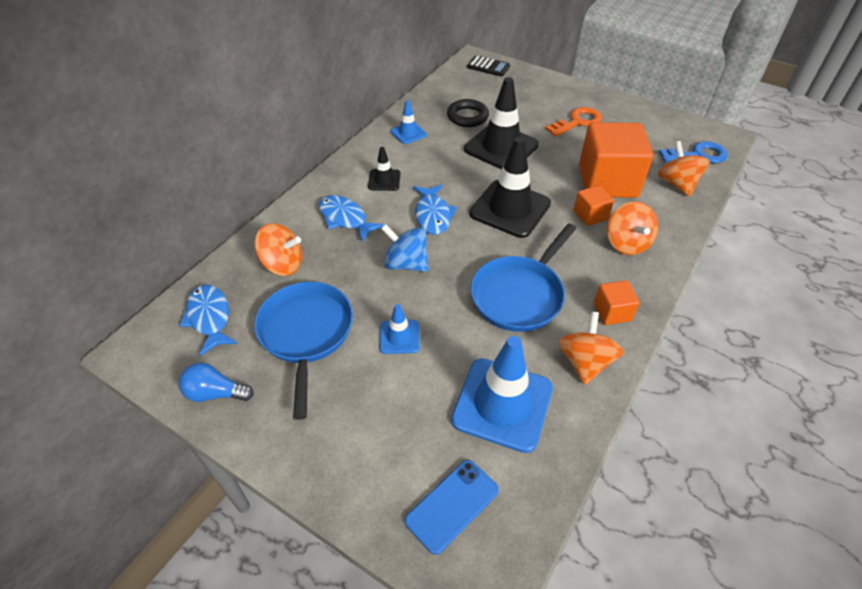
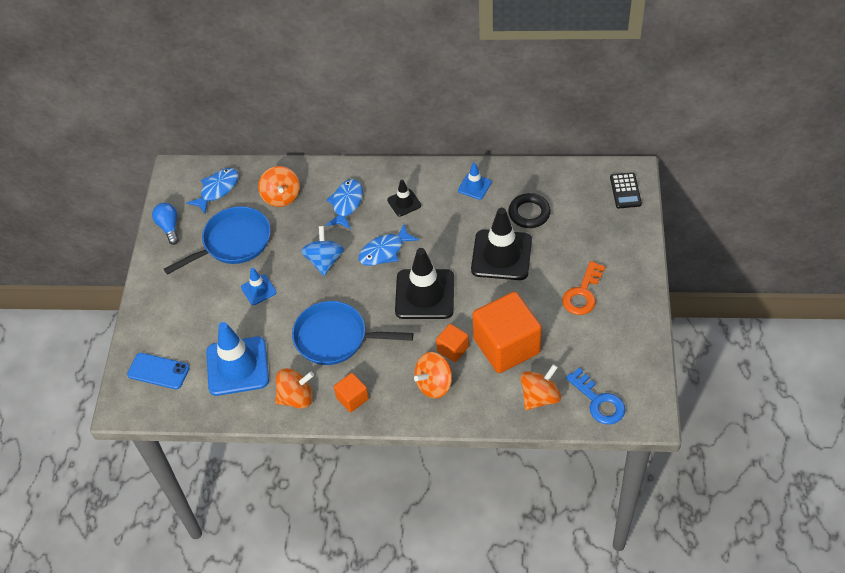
camera: 65 degrees right, 5 degrees up
orange key [545,107,602,137] -> orange key turned 90 degrees clockwise [562,261,606,315]

